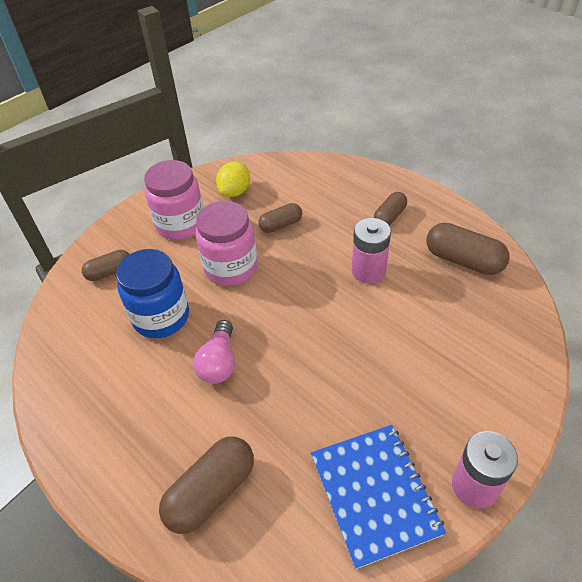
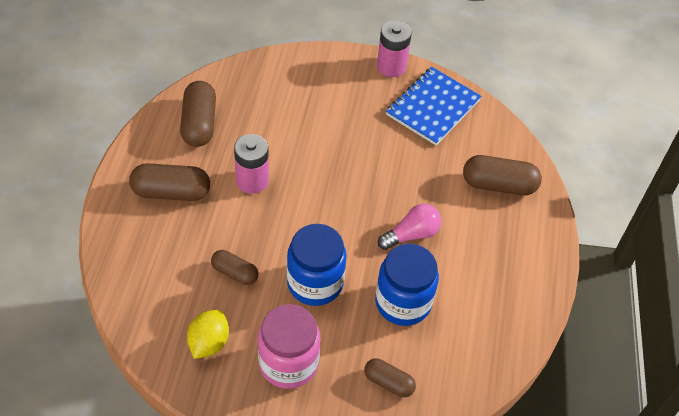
camera: 130 degrees left, 5 degrees up
pink jar [195,201,257,286] -> blue jar [287,224,347,306]
yellow lemon [216,162,250,197] -> yellow lemon turned 60 degrees counterclockwise [187,310,229,359]
brown capsule [374,192,407,226] -> brown capsule [129,163,210,201], size x1.63

